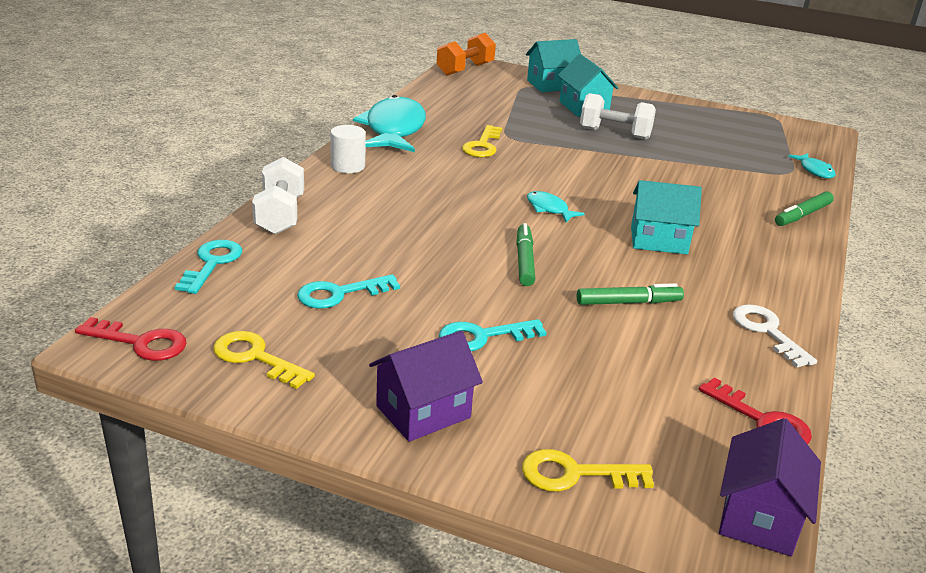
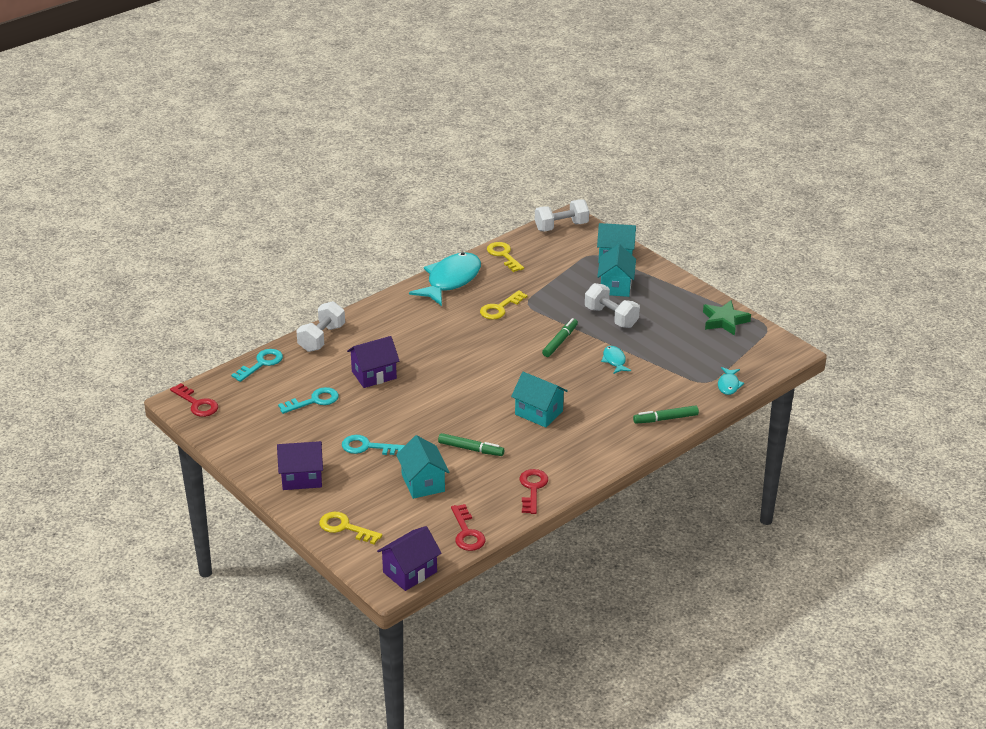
camera: 30 degrees right, 5 degrees up
yellow key [213,331,315,389] -> yellow key moved to [487,242,524,272]
turquoise key [297,274,400,309] -> turquoise key turned 150 degrees clockwise [278,387,339,414]
white cylinder [330,125,366,173] -> none
orange dumbbell [437,33,496,76] -> white dumbbell [535,199,589,231]
green marker [516,223,535,286] -> green marker moved to [542,318,578,357]
turquoise fish [527,191,585,222] -> turquoise fish moved to [601,346,631,374]
white key [733,304,817,367] -> red key [520,469,548,514]
none -> purple house [347,336,399,388]
none -> turquoise house [396,435,450,499]
none -> green star [703,300,751,336]

